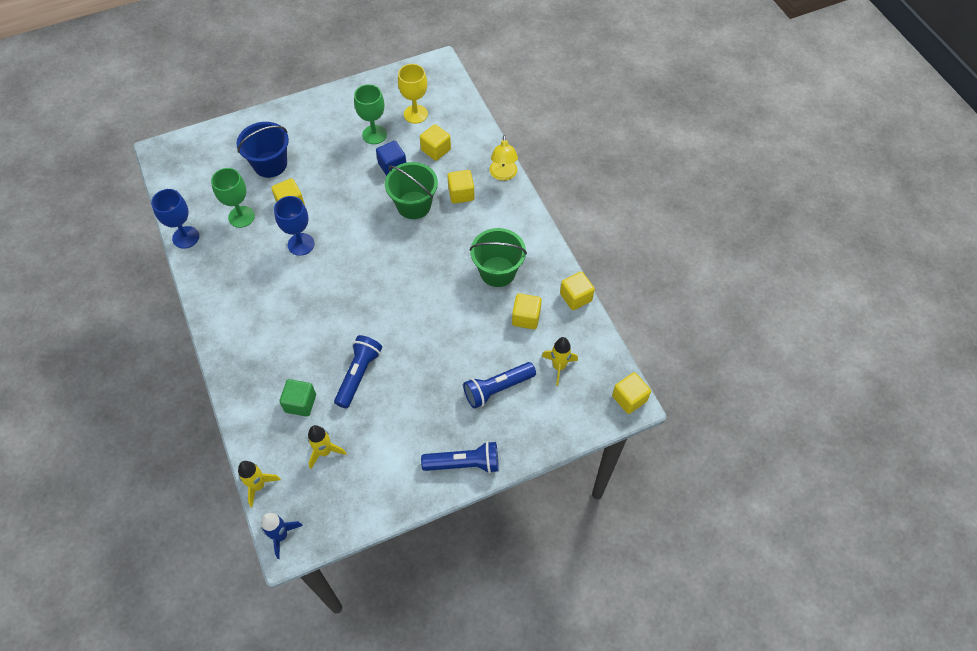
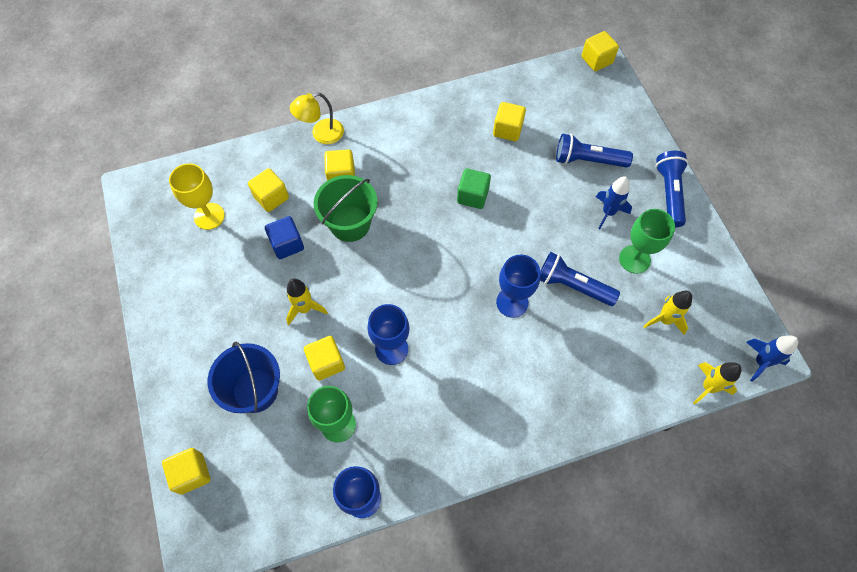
camera: 85 degrees left, 5 degrees up
green cube [279,379,316,417] -> green cube moved to [457,168,491,209]
green goblet [354,84,387,144] -> green goblet moved to [619,209,675,274]
blue flashlight [463,362,536,409] -> blue flashlight turned 120 degrees clockwise [556,134,633,167]
green bucket [470,228,527,287] -> none
yellow lamp [490,135,518,181] -> yellow lamp turned 150 degrees clockwise [290,93,344,144]
yellow rocket [542,337,578,386] -> yellow rocket moved to [286,279,328,325]
yellow cube [560,272,595,310] -> yellow cube moved to [162,448,210,495]
none -> blue goblet [496,255,540,318]
none -> blue rocket [596,176,632,229]

